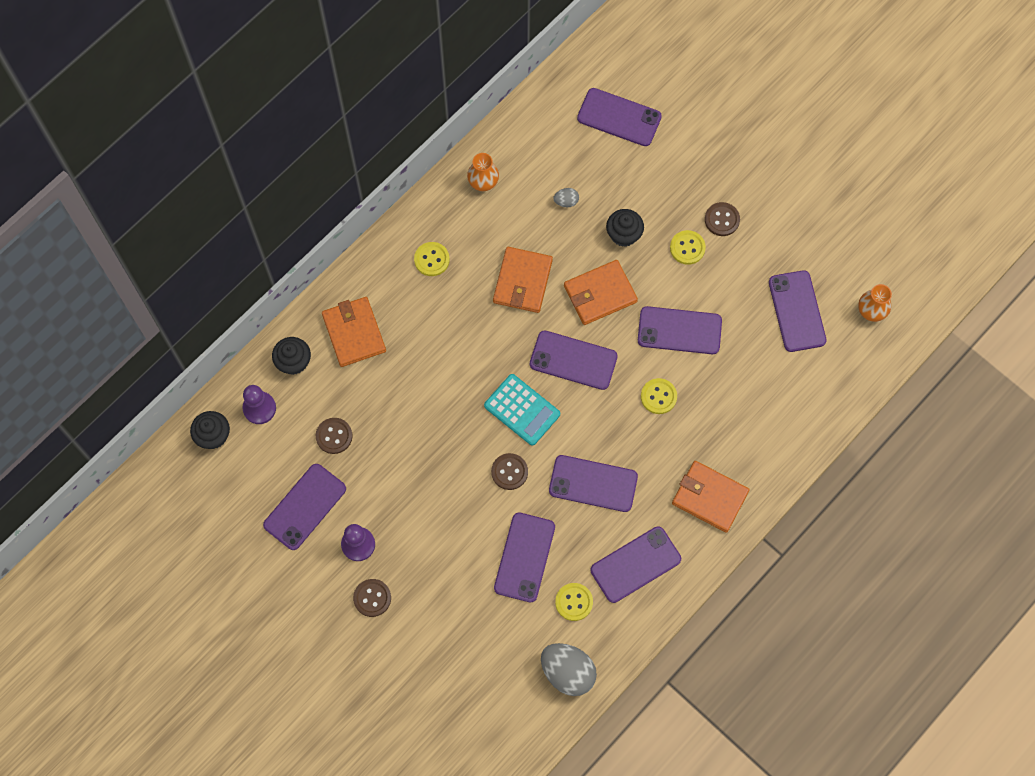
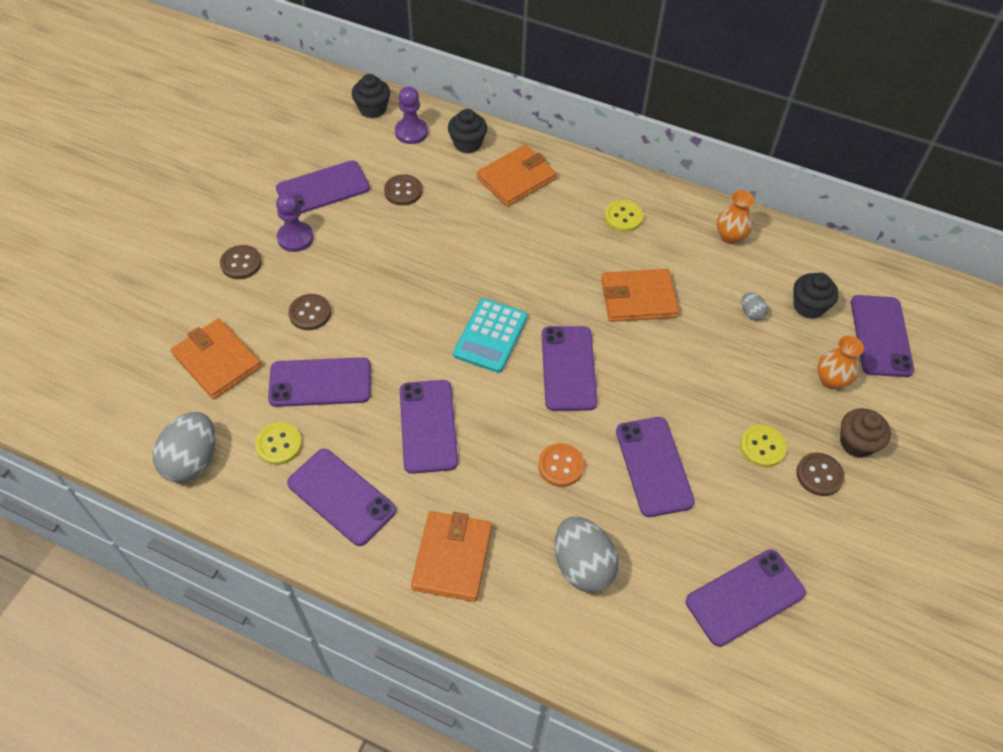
camera: 70 degrees right, 15 degrees down
purple phone [263,464,346,550] -> purple phone turned 45 degrees counterclockwise [276,160,370,214]
brown button [491,453,528,490] -> brown button moved to [288,294,331,330]
orange wallet [564,260,638,325] -> orange wallet moved to [171,319,261,399]
black cupcake [606,209,644,247] -> black cupcake moved to [793,273,839,319]
yellow button [641,378,677,414] -> orange button [538,443,584,487]
orange vase [858,284,892,322] -> orange vase moved to [817,335,864,390]
none -> grey egg [555,517,619,592]
none -> brown cupcake [840,408,891,458]

